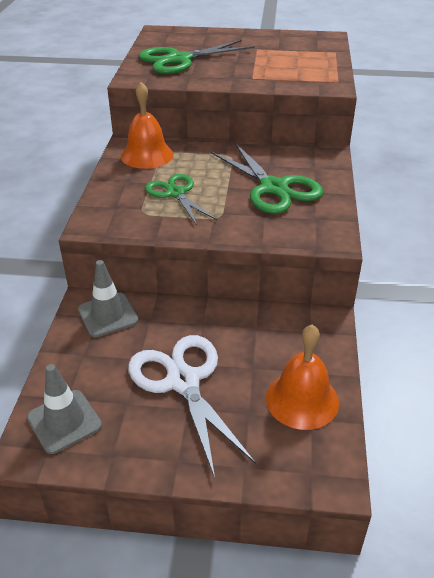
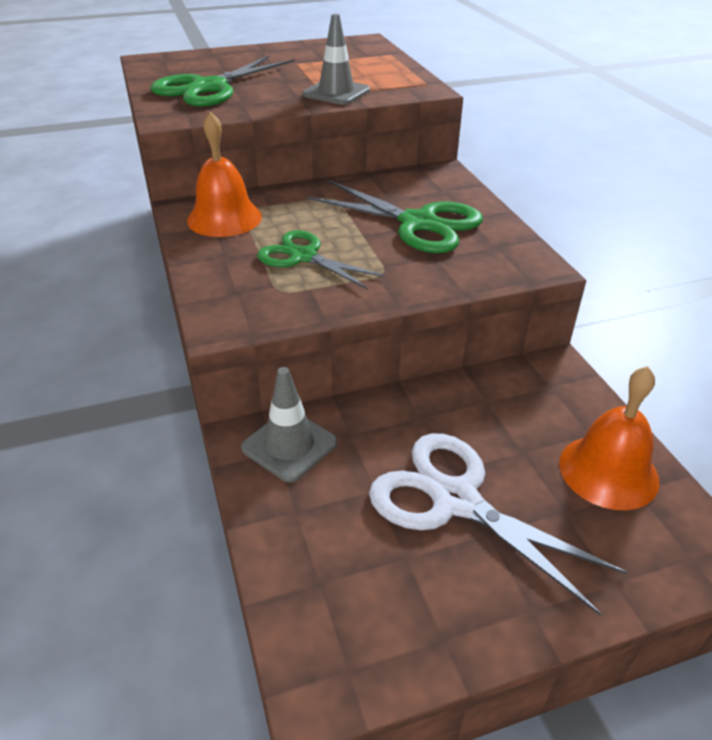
camera: 25 degrees left, 0 degrees up
grey traffic cone [27,364,102,454] -> grey traffic cone moved to [303,14,370,105]

